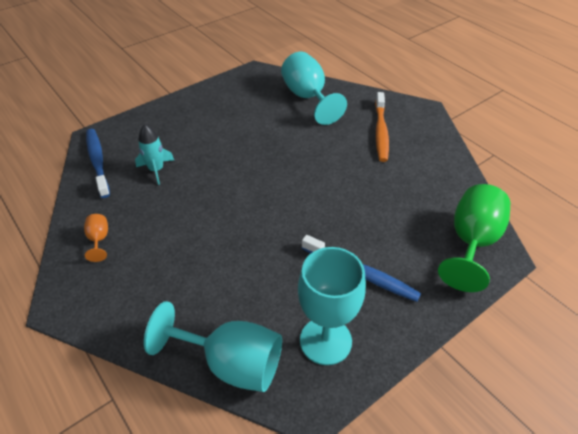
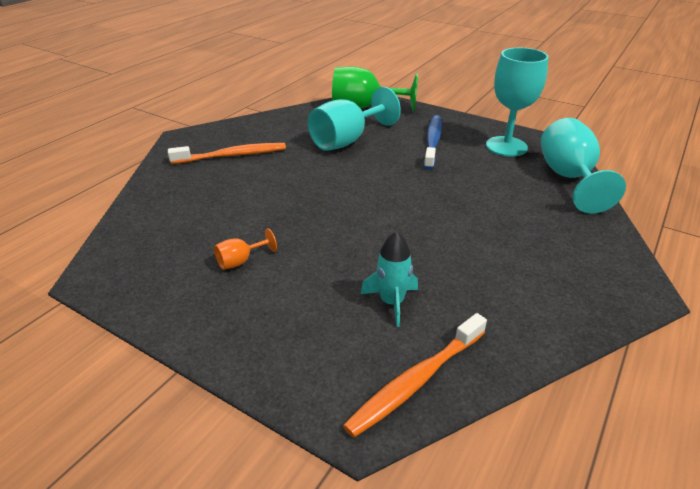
camera: 110 degrees left, 10 degrees down
orange goblet [84,214,108,262] -> orange goblet moved to [214,228,277,270]
blue toothbrush [86,129,110,198] -> orange toothbrush [343,313,487,438]
turquoise goblet [281,52,347,125] -> turquoise goblet moved to [308,87,401,151]

